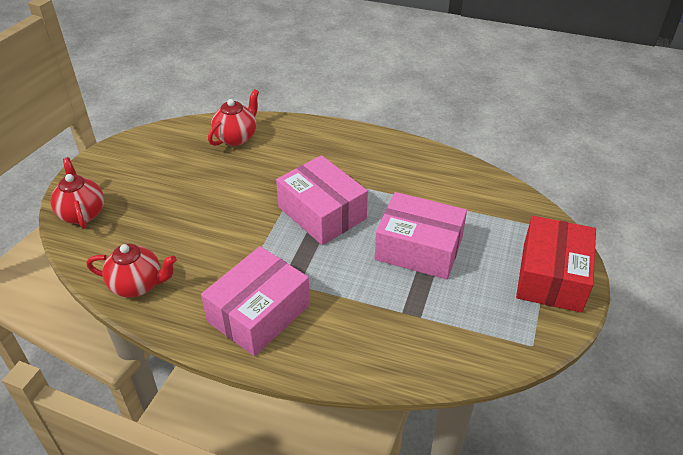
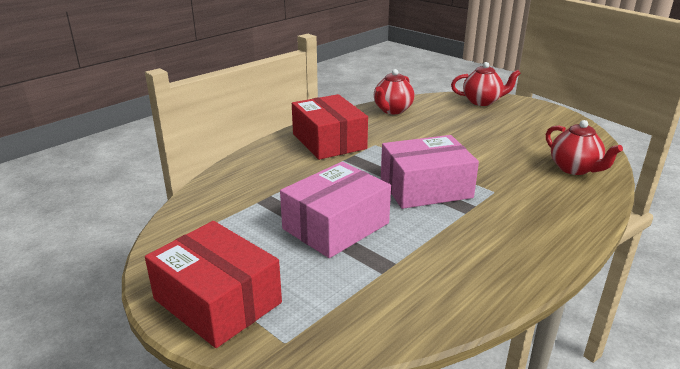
camera: 115 degrees right, 15 degrees down
pink box [201,246,310,356] -> red box [292,94,368,160]

